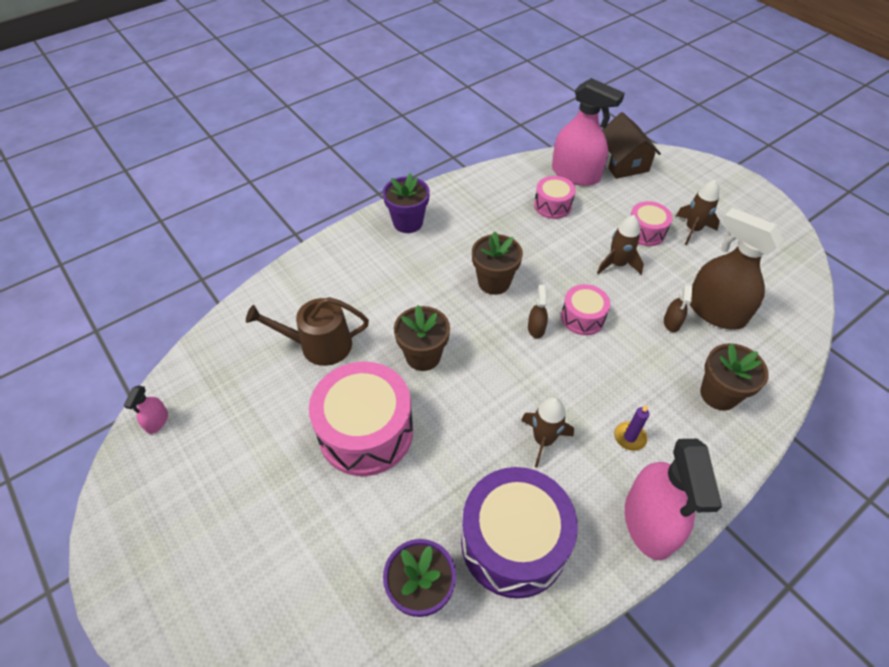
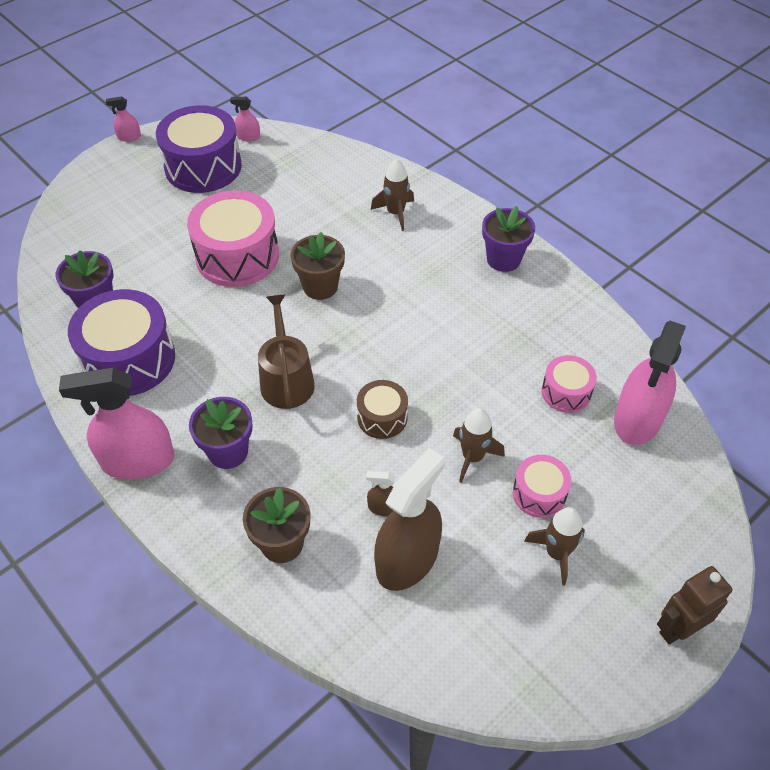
camera: 85 degrees right, 0 degrees up
brown watering can [246,297,369,366] -> brown watering can moved to [258,295,315,409]
brown flower pot [472,231,523,295] -> none
brown rocket [521,397,574,468] -> brown rocket moved to [371,159,414,231]
brown spray bottle [528,285,548,338] -> none
pink drum [561,284,610,335] -> brown drum [357,380,408,439]
brown house [602,112,661,179] -> none
purple candle [614,405,650,451] -> purple flower pot [189,397,253,469]
none -> pink spray bottle [106,96,141,142]
none -> purple drum [156,105,242,193]
none -> brown robot [657,566,732,644]

